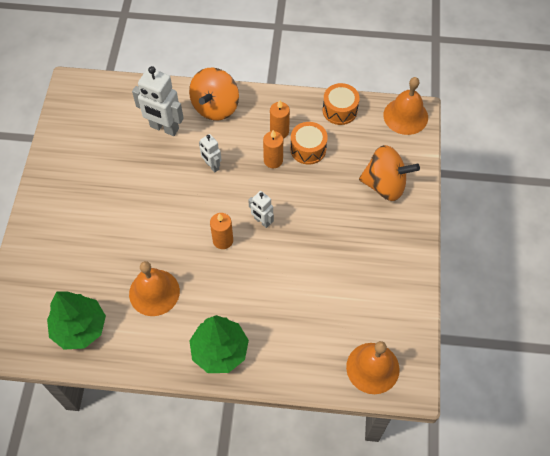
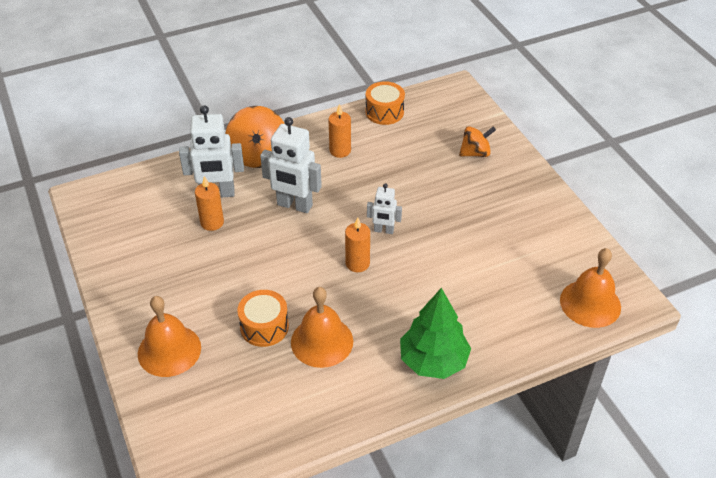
camera: 30 degrees left, 15 degrees down
green tree [47,291,106,349] -> none
white robot [199,134,221,172] -> white robot [260,117,322,213], size x1.79
orange candle [263,130,283,168] -> orange candle moved to [195,176,224,231]
orange drum [290,122,328,165] -> orange drum moved to [237,290,289,347]
orange spinning top [359,145,420,201] -> orange spinning top [459,126,496,157], size x0.61
orange bell [383,77,428,135] -> orange bell moved to [138,296,201,377]

